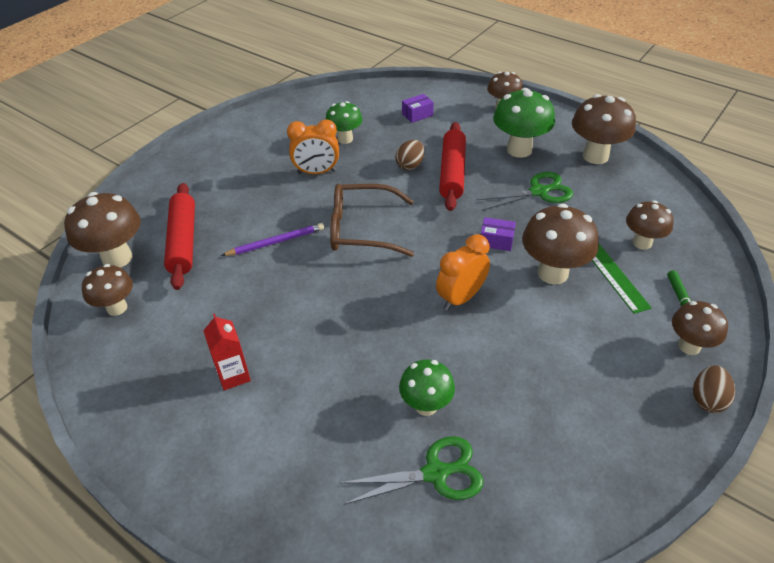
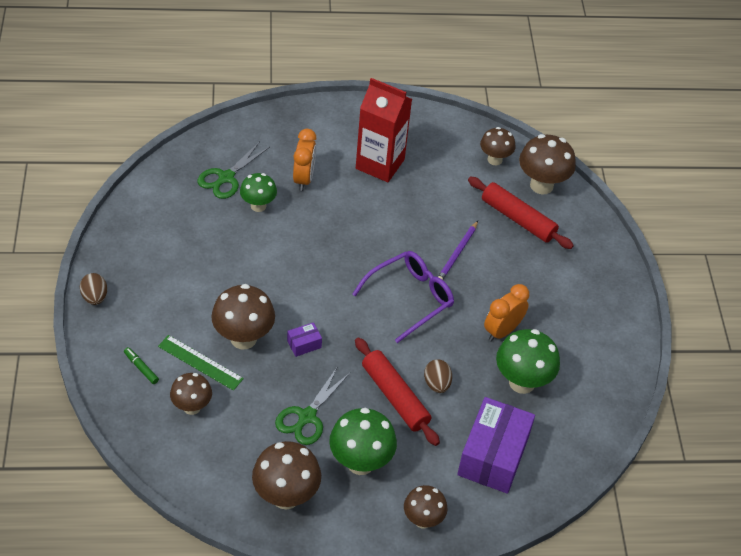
camera: 135 degrees right, 5 degrees up
red carton [203,313,251,390] -> red carton [356,78,412,182], size x1.95
green mushroom [326,101,363,144] -> green mushroom [496,329,560,394], size x1.57
brown glasses [330,184,414,257] -> purple glasses [352,251,454,343]
purple box [402,94,434,123] -> purple box [457,397,535,494], size x2.37
orange clock [436,234,490,310] -> orange clock moved to [293,129,316,191]
brown mushroom [672,301,728,355] -> none

